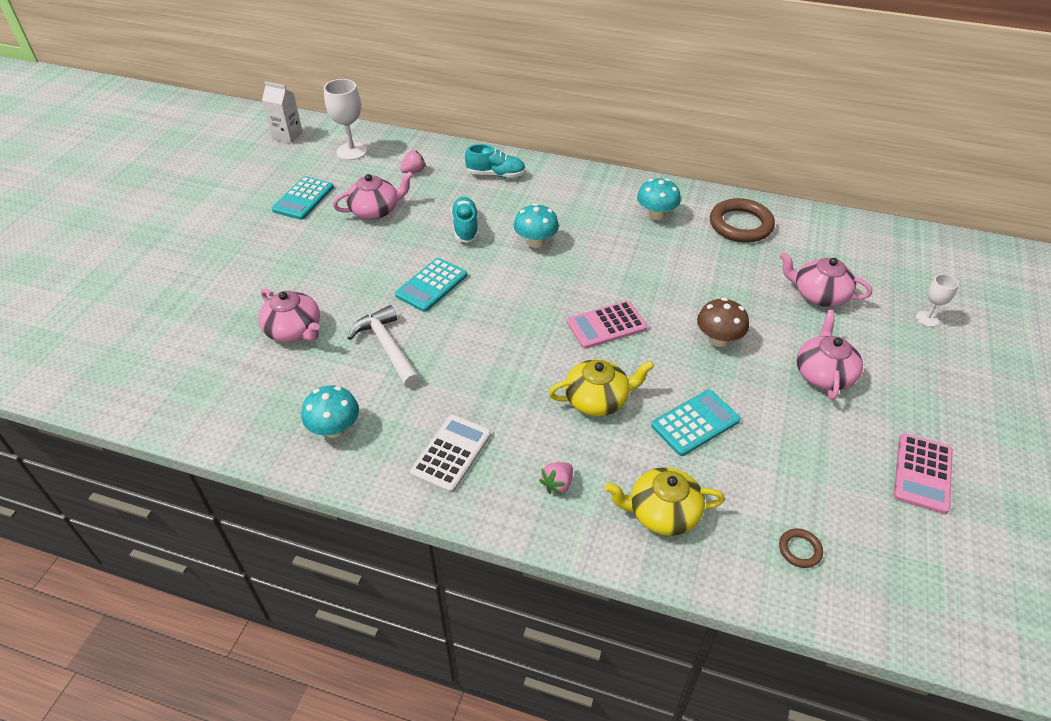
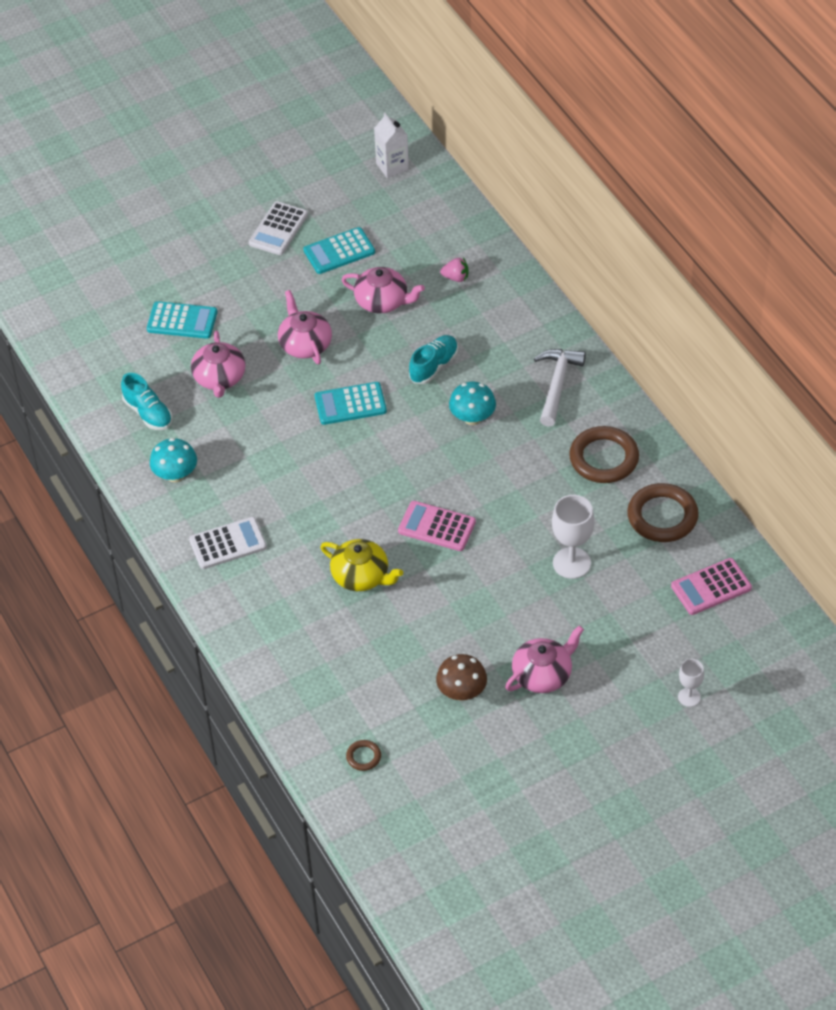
camera: 45 degrees right, 5 degrees up
white goblet [324,79,367,160] -> white goblet moved to [552,495,595,579]
white hammer [348,305,420,388] -> white hammer moved to [534,349,586,427]
turquoise shoe [465,144,526,178] -> turquoise shoe moved to [121,373,172,430]
pink strawberry [539,462,573,495] -> none
yellow teapot [605,467,725,536] -> none
turquoise mushroom [637,178,681,220] -> brown ring [569,426,639,483]
turquoise calculator [651,390,741,456] -> turquoise calculator moved to [147,301,217,339]
brown mushroom [697,298,749,347] -> brown mushroom moved to [436,654,487,701]
pink teapot [779,252,872,307] -> pink teapot moved to [278,290,332,364]
pink calculator [894,433,953,514] -> pink calculator moved to [671,558,752,615]
none -> white calculator [249,201,308,255]

